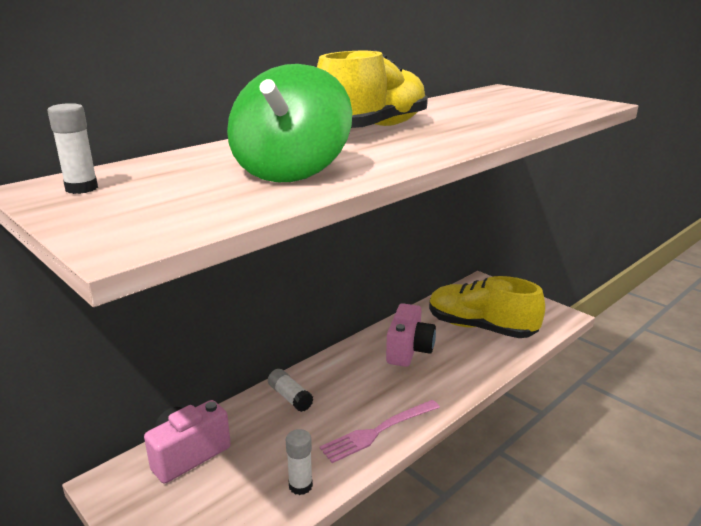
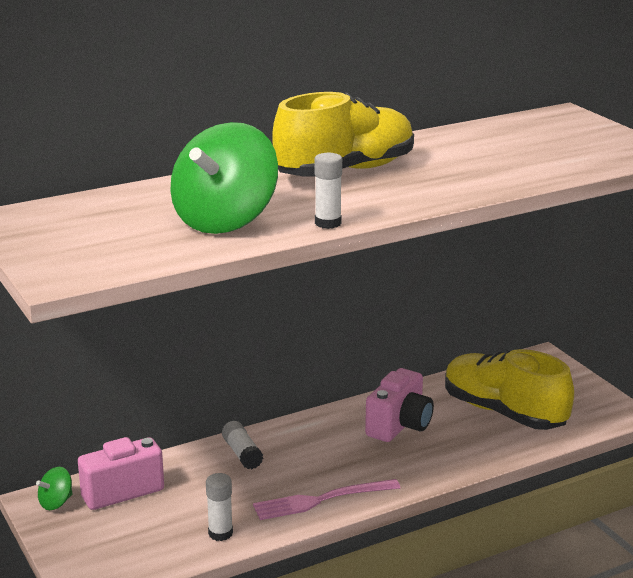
camera: 15 degrees right, 0 degrees up
white glue stick [47,103,98,194] -> white glue stick moved to [314,153,342,229]
none -> green spinning top [36,467,72,510]

